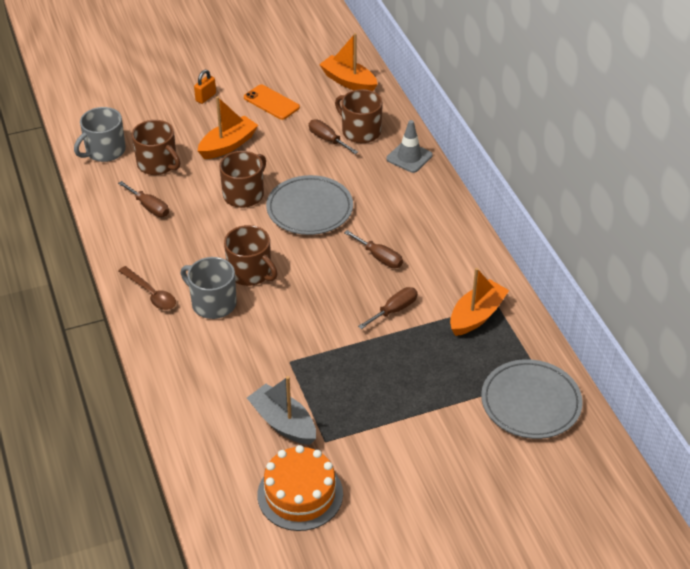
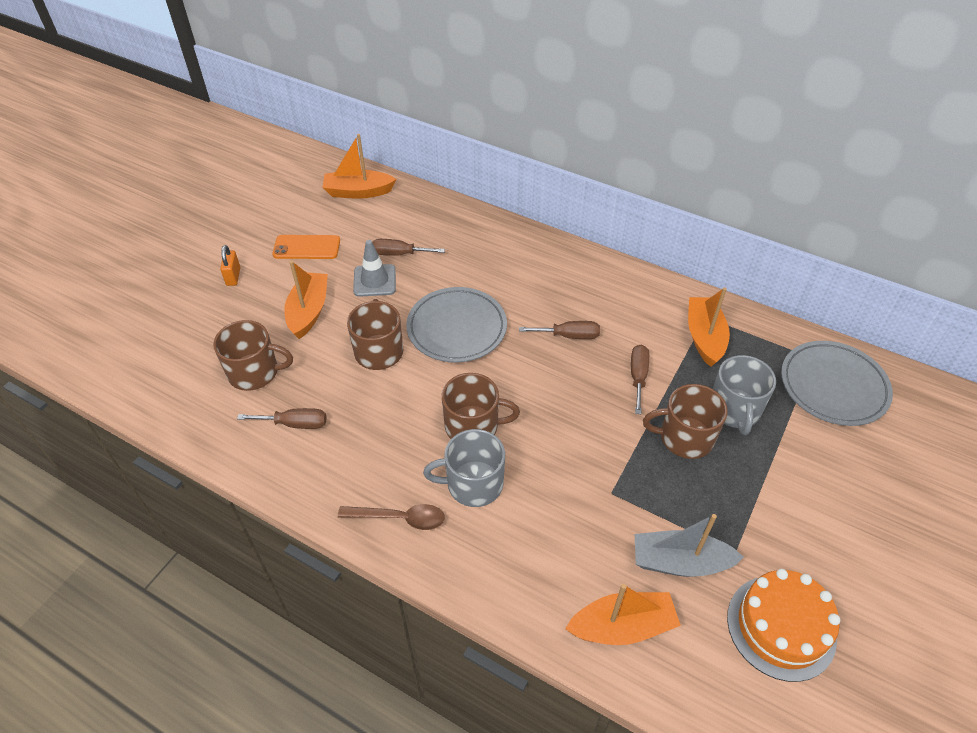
camera: 40 degrees left, 5 degrees up
grey mug [74,107,126,162] -> grey mug moved to [713,355,776,435]
brown mug [335,89,383,143] -> brown mug moved to [643,384,728,459]
grey traffic cone [386,120,433,173] -> grey traffic cone moved to [353,240,396,297]
none -> orange boat [565,584,681,645]

